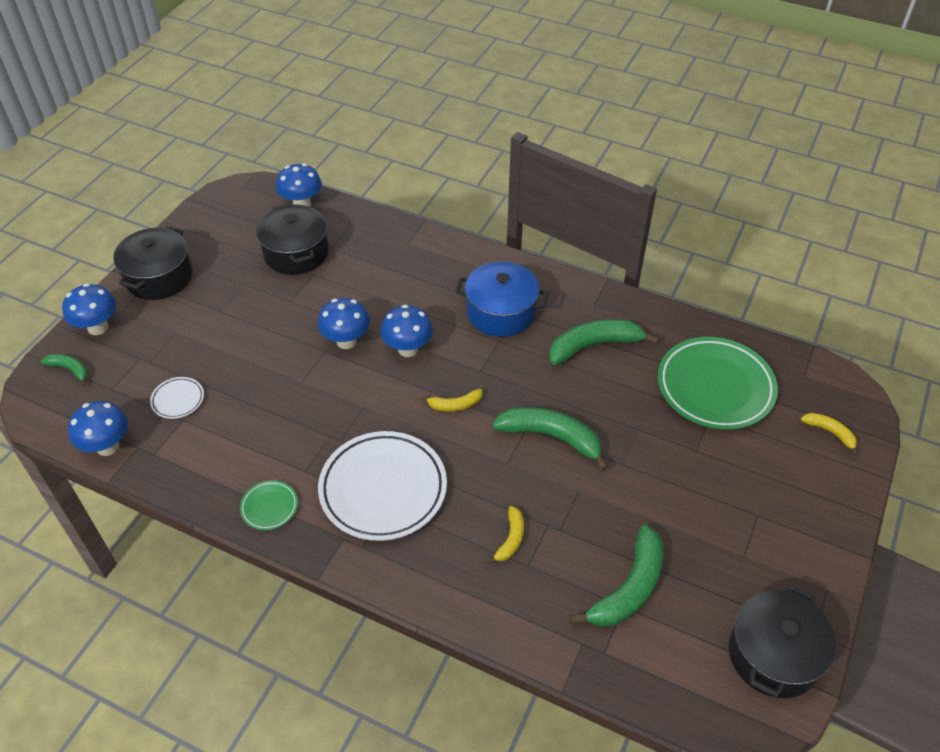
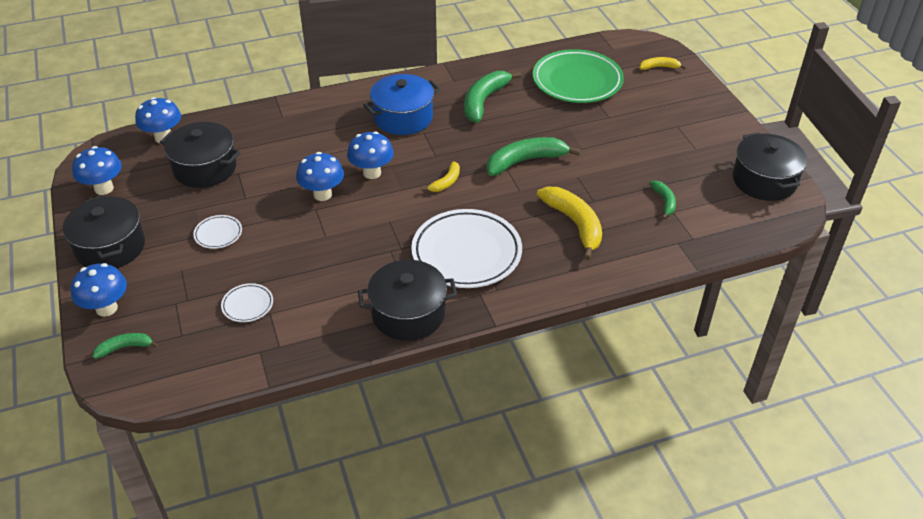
camera: 45 degrees left, 5 degrees down
blue mushroom [68,401,128,456] -> blue mushroom moved to [72,146,122,195]
green plate [240,480,298,530] -> black pot [358,260,457,341]
yellow banana [487,506,524,564] -> yellow banana [537,187,602,260], size x1.90
green banana [570,525,664,627] -> green banana [649,180,676,219], size x0.53
none -> white plate [193,215,242,249]

